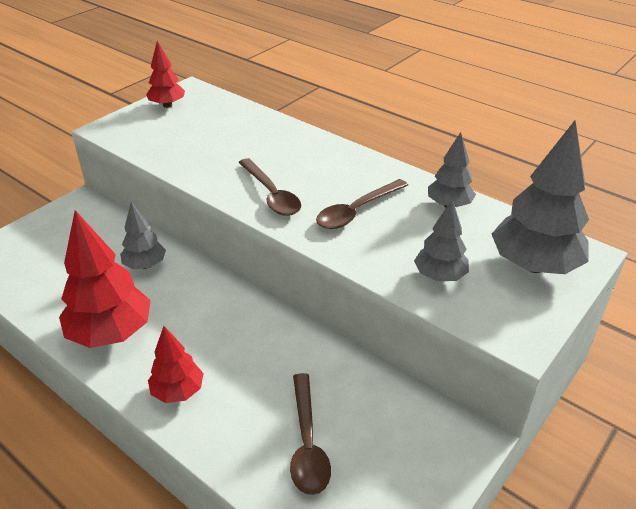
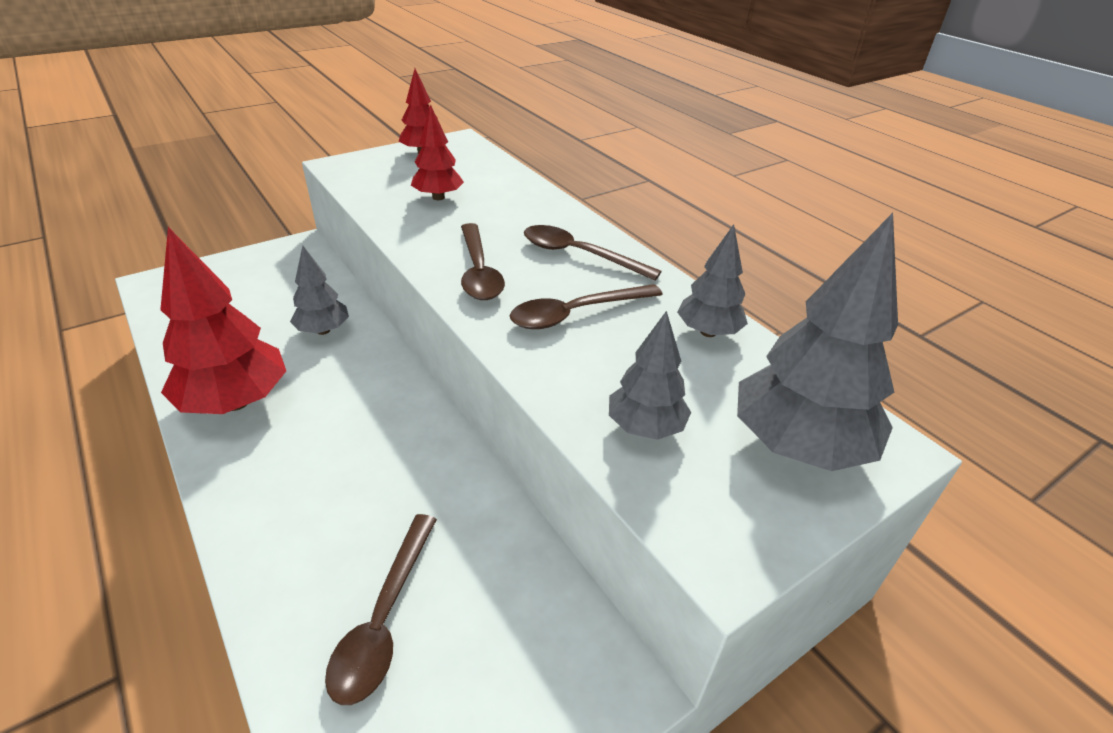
camera: 15 degrees right, 0 degrees up
red tree [148,326,204,403] -> red tree moved to [411,105,464,200]
none -> brown spoon [524,225,662,280]

